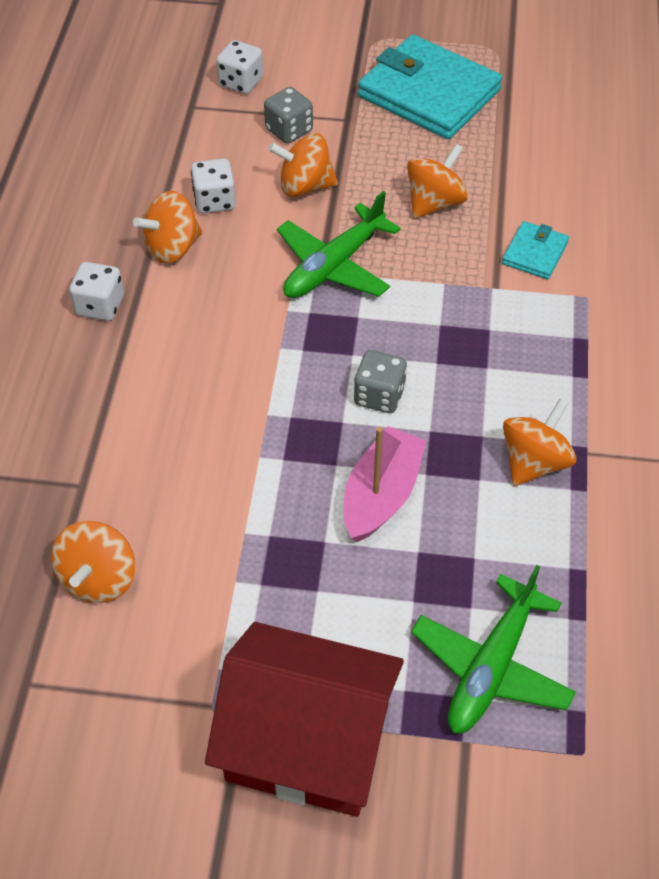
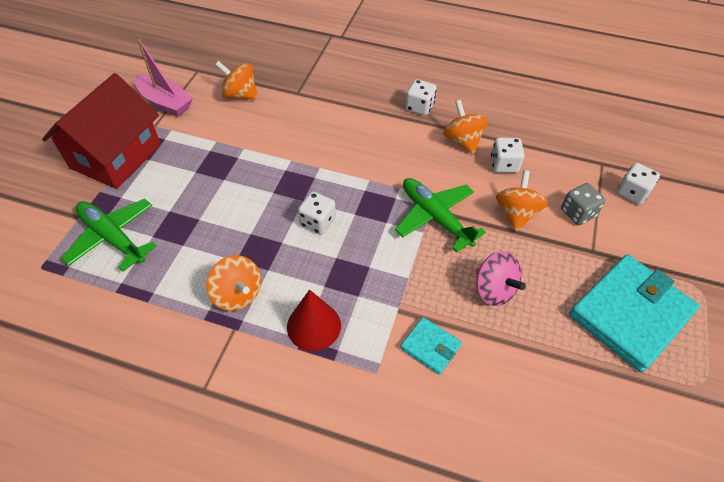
camera: 100 degrees right, 0 degrees up
pink boat [344,426,427,542] -> pink boat moved to [134,39,193,117]
grey dice [354,350,407,413] -> white dice [298,192,336,235]
orange spinning top [407,144,468,219] -> pink spinning top [476,251,526,306]
none -> red cone [287,289,341,351]

